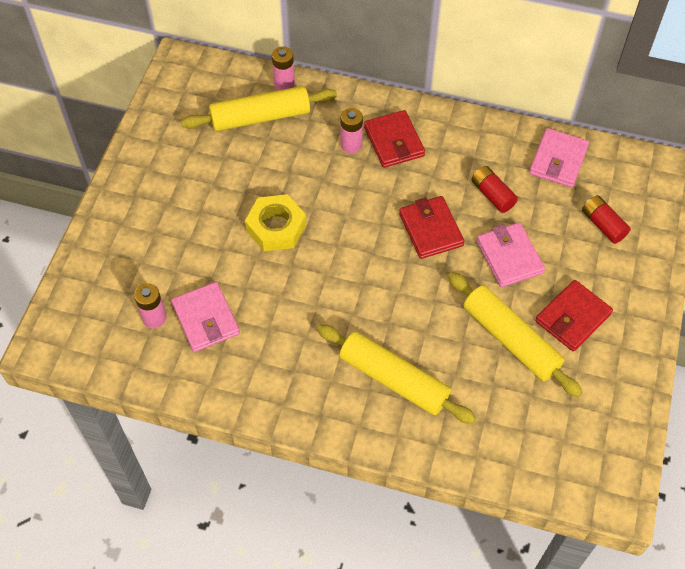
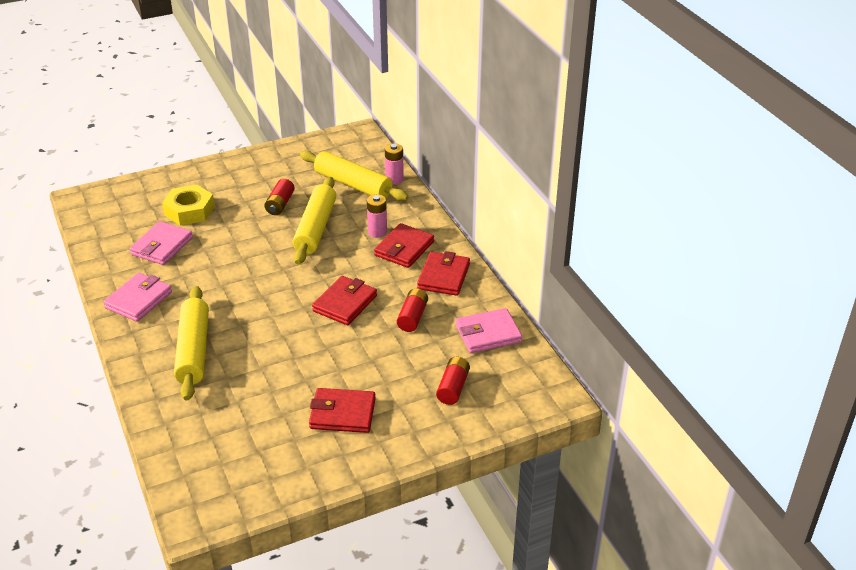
camera: 50 degrees right, 20 degrees down
pink battery [134,283,166,328] -> none
yellow nut [245,194,306,251] -> yellow nut moved to [162,185,215,226]
yellow rolling pin [448,272,583,397] -> yellow rolling pin moved to [292,177,336,265]
pink wallet [476,222,545,287] -> pink wallet moved to [103,273,172,322]
none -> red battery [264,179,295,215]
none -> red wallet [417,251,470,296]

